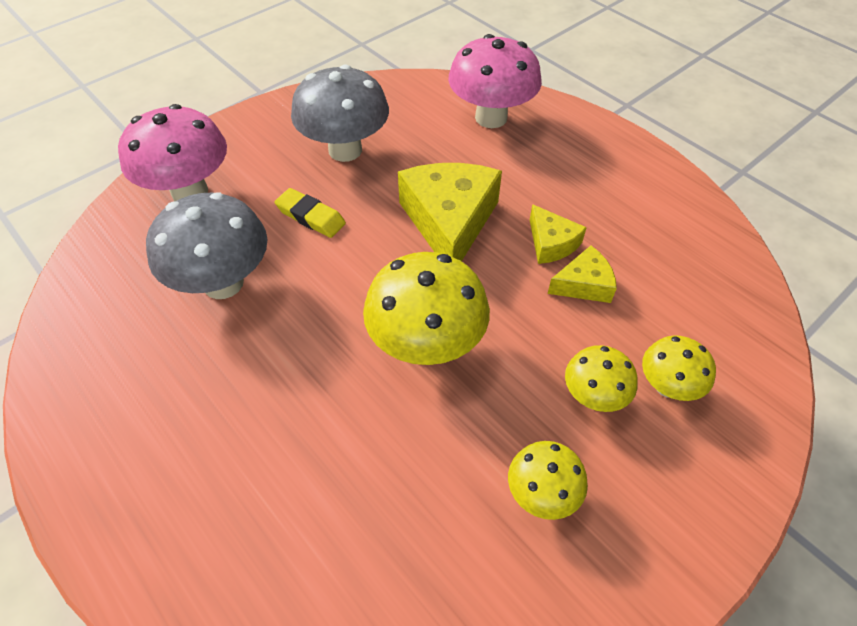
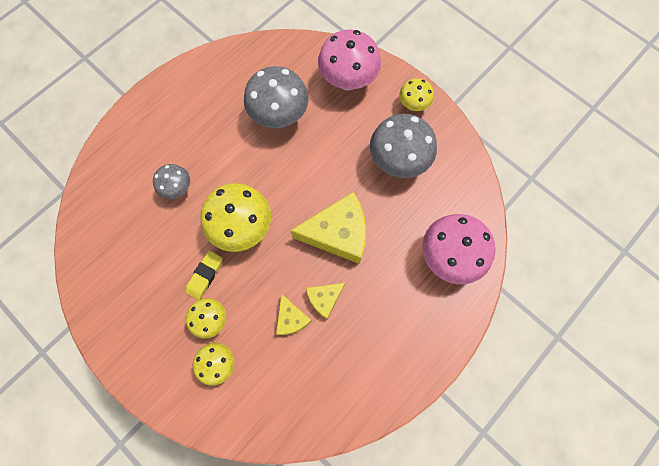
camera: 85 degrees right, 20 degrees up
yellow eraser [275,188,346,238] -> yellow eraser moved to [185,251,223,300]
yellow mushroom [508,441,588,520] -> yellow mushroom moved to [399,78,434,111]
none -> grey mushroom [153,164,190,199]

